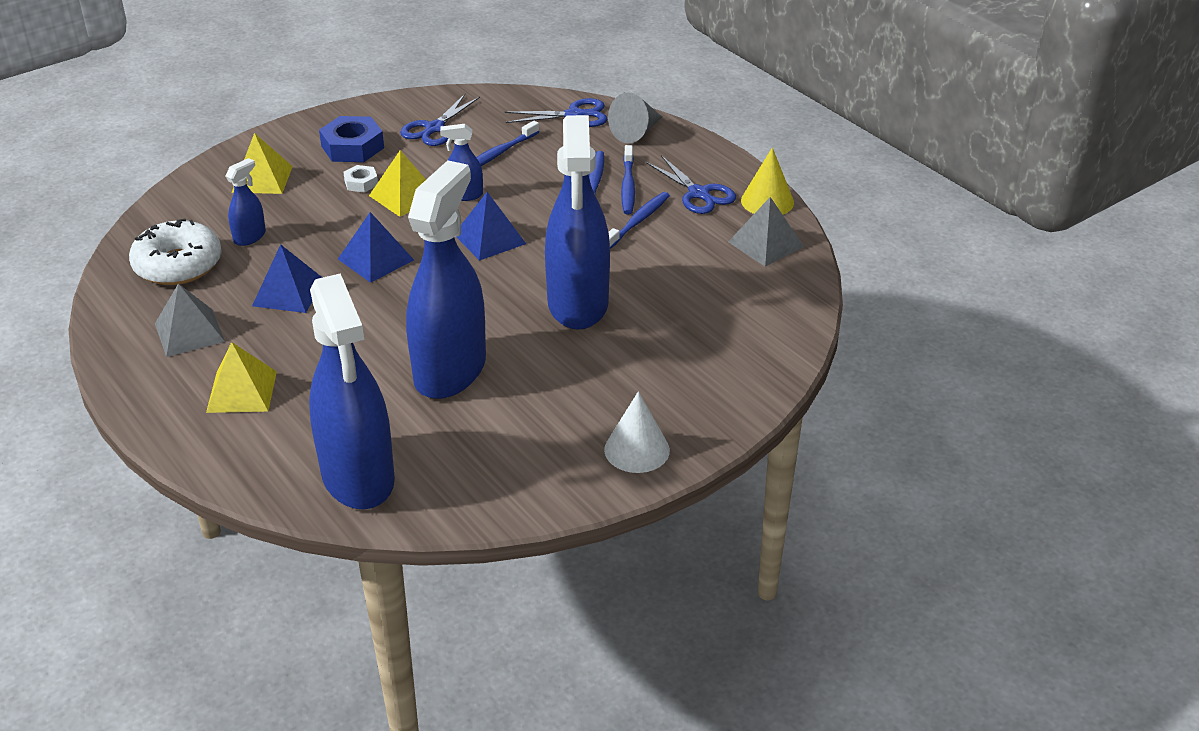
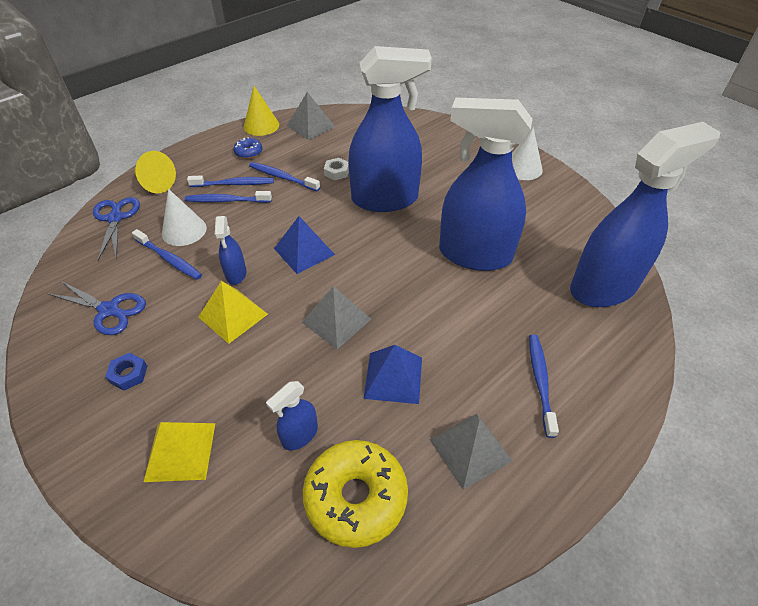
camera: 95 degrees left, 10 degrees up
white donut [129,219,222,285] -> yellow donut [303,440,408,548]
yellow pyramid [206,342,277,413] -> blue toothbrush [529,334,559,438]
blue spray bottle [225,158,266,246] -> blue spray bottle turned 75 degrees counterclockwise [266,381,318,450]
blue nut [319,116,384,162] -> blue nut [105,353,147,391], size x0.54
blue pyramid [338,212,414,283] -> grey pyramid [302,286,371,349]
white nut [343,165,378,193] -> white nut moved to [324,158,349,180]
grey cone [608,92,662,143] -> yellow cone [134,151,176,193]
blue scissors [646,155,736,214] -> blue donut [234,137,262,159]
none -> white cone [162,189,207,246]

